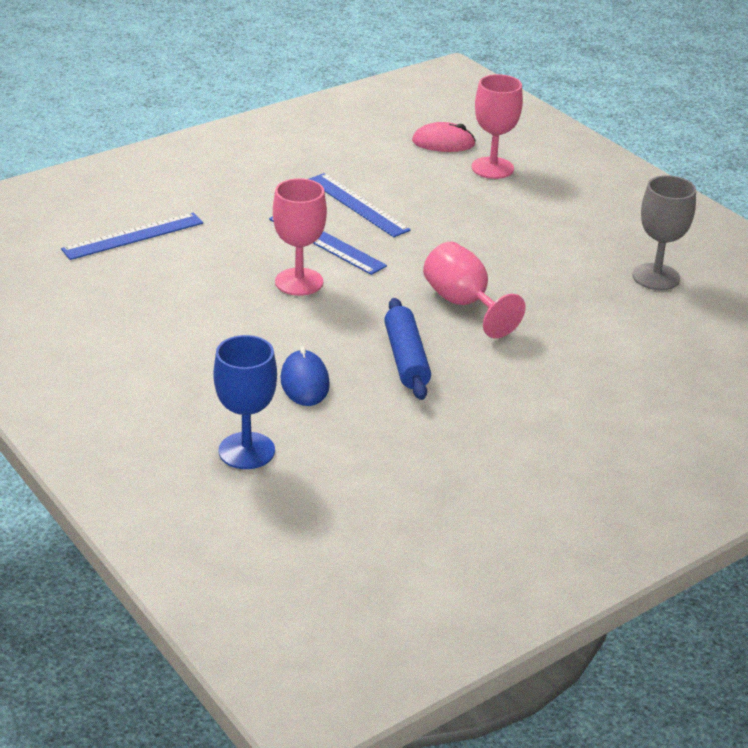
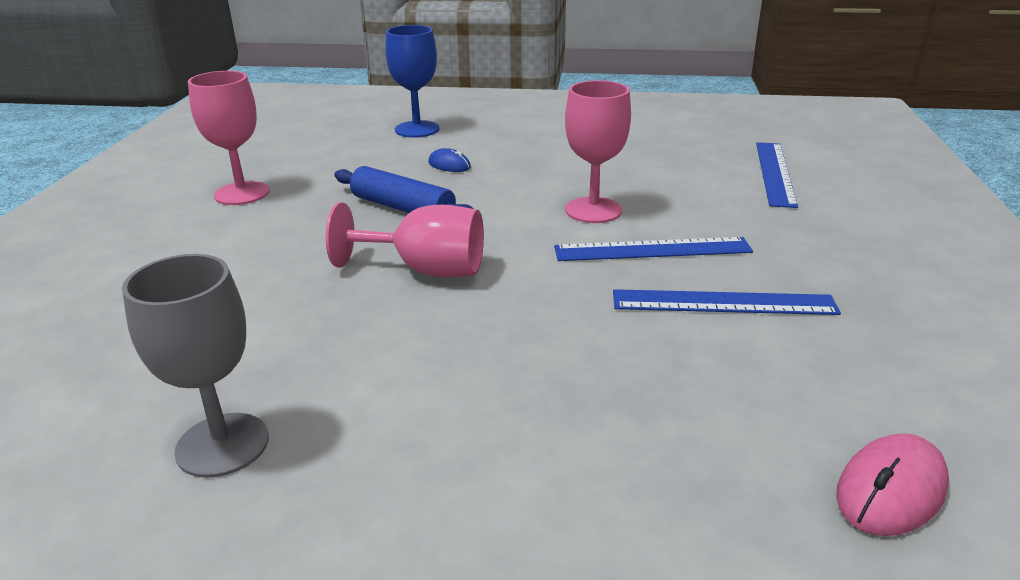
camera: 135 degrees right, 5 degrees down
blue mouse [281,346,330,406] -> blue mouse [428,148,471,172], size x0.64
pink goblet [472,74,523,179] -> pink goblet moved to [188,71,270,205]

